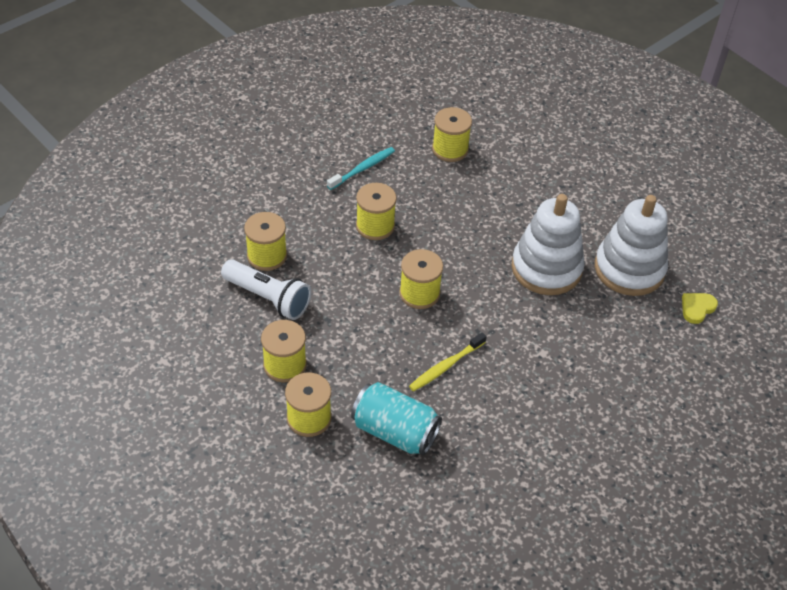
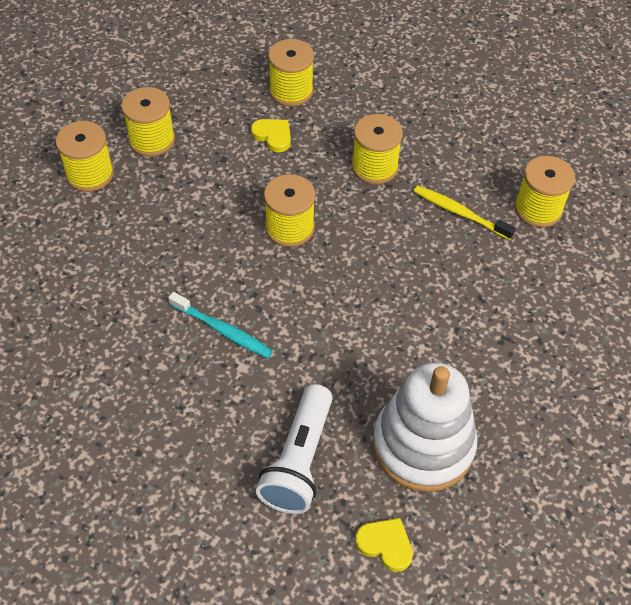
camera: 75 degrees right, 5 degrees up
white flashlight [221,260,311,320] -> white flashlight moved to [256,384,333,514]
turquoise toothbrush [327,147,395,190] -> turquoise toothbrush moved to [168,292,273,358]
turquoise can [351,382,442,455] -> none
yellow toothbrush [409,332,487,392] -> yellow toothbrush moved to [413,185,516,240]
white stacking toy [512,194,585,295] -> none
none -> yellow heart [251,119,291,152]

